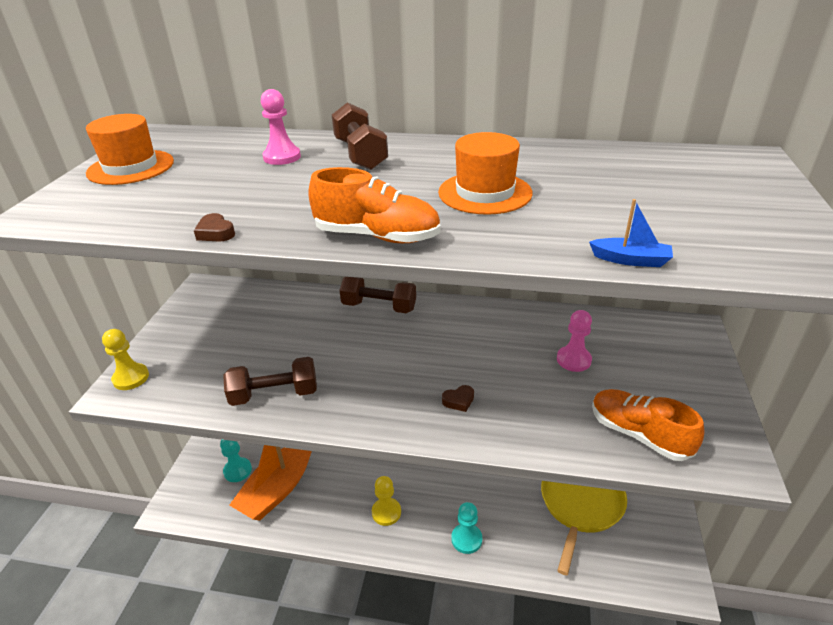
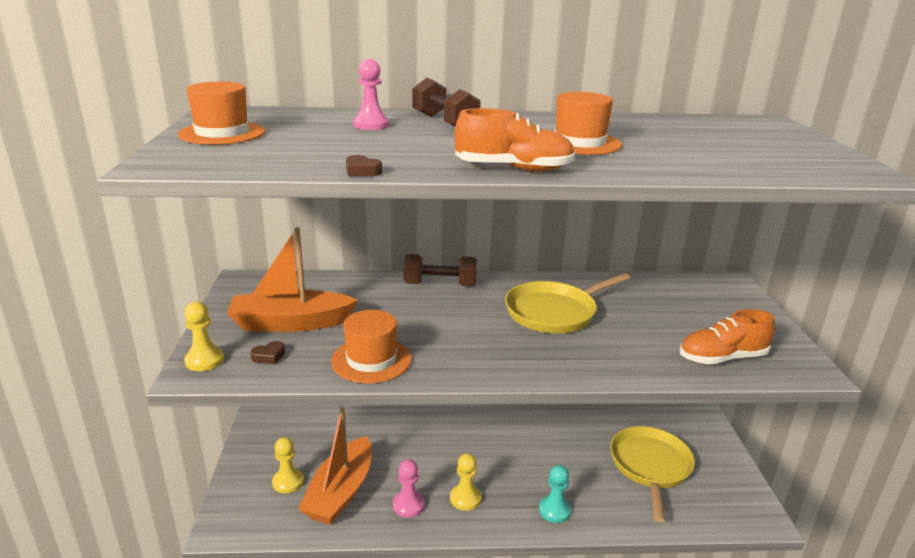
camera: 15 degrees left, 10 degrees down
turquoise pawn [220,440,252,482] -> yellow pawn [272,437,304,493]
brown dumbbell [223,357,317,406] -> orange hat [331,310,412,383]
brown heart [442,385,474,412] -> brown heart moved to [250,341,285,364]
pink pawn [557,310,592,372] -> pink pawn moved to [393,459,424,518]
blue boat [589,199,673,267] -> none
orange shoe [592,389,705,461] -> orange shoe turned 45 degrees counterclockwise [679,309,775,365]
none -> orange boat [227,227,358,332]
none -> yellow pan [505,273,630,333]

